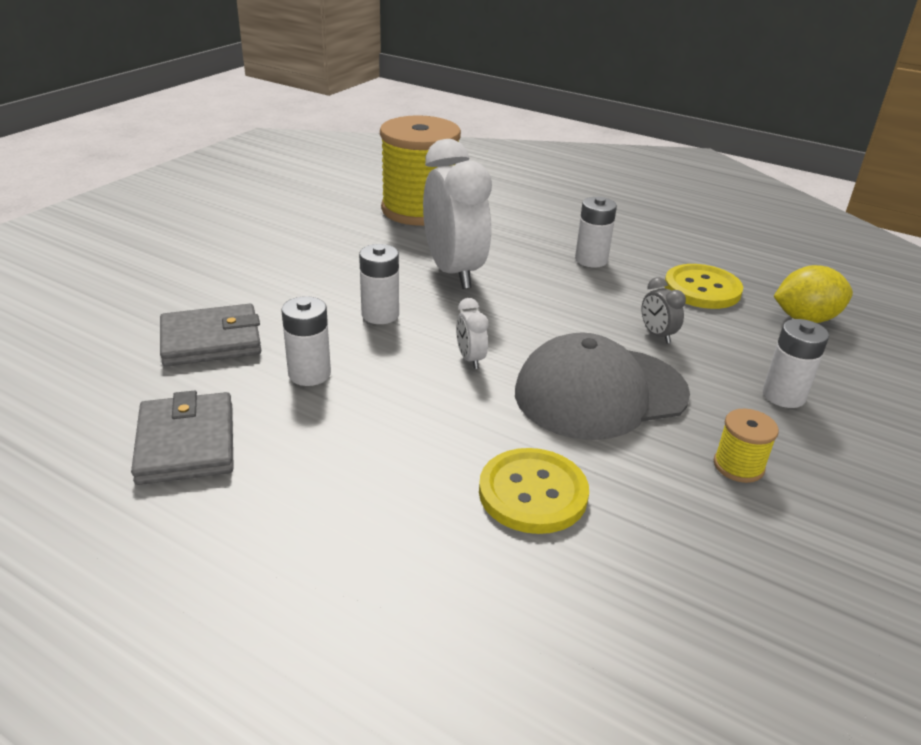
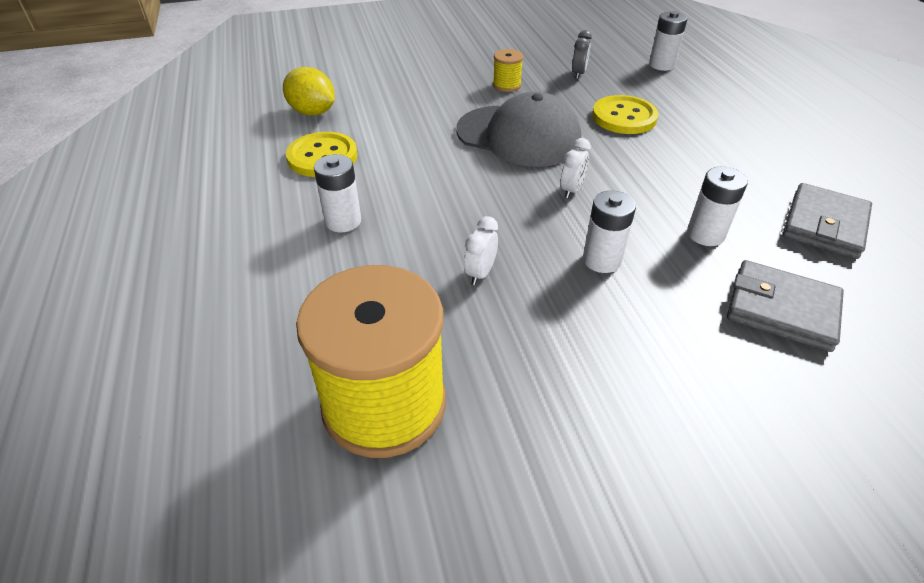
camera: 135 degrees left, 10 degrees up
white clock [423,139,492,289] -> white clock [464,216,498,285], size x0.41
grey clock [642,277,686,344] -> grey clock moved to [572,30,592,79]
white battery [763,319,829,408] -> white battery moved to [649,11,687,71]

